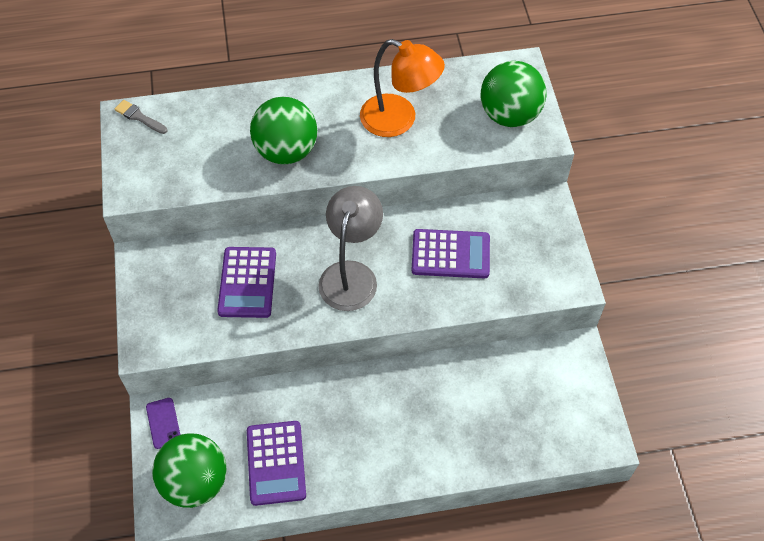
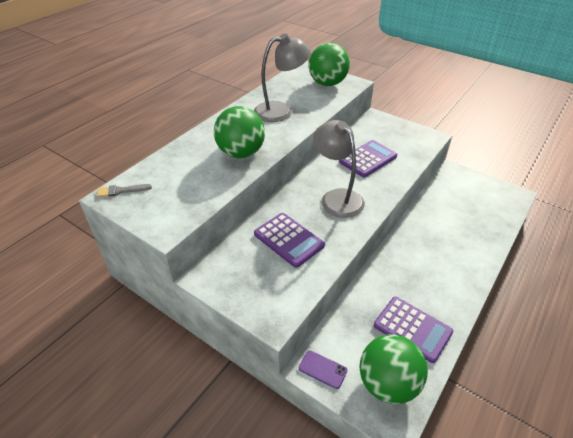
camera: 45 degrees left, 15 degrees down
orange lamp [360,39,445,137] -> grey lamp [254,33,311,122]

